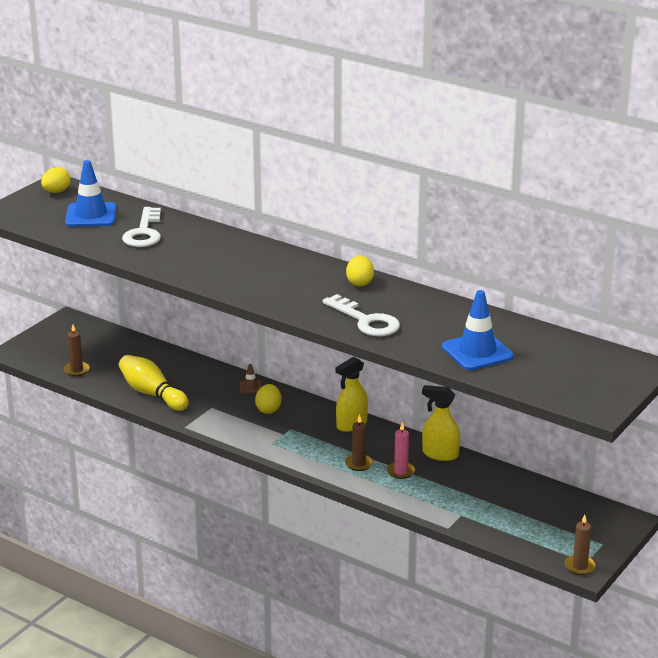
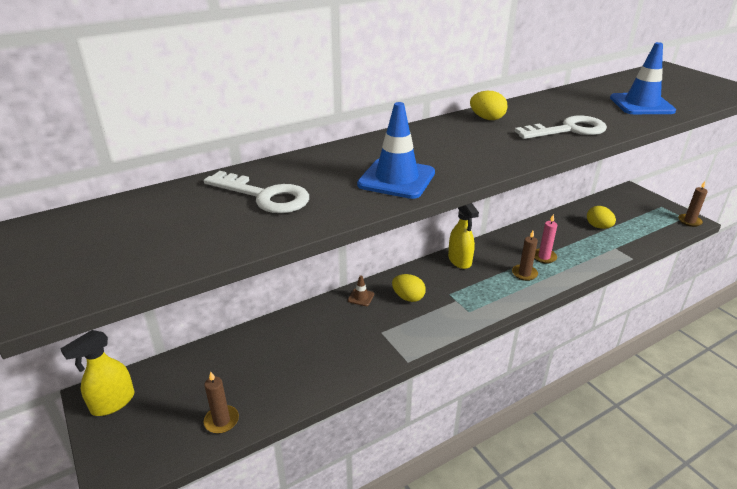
camera: 65 degrees left, 5 degrees up
yellow egg [41,167,71,193] -> yellow egg moved to [587,206,616,229]
blue traffic cone [65,160,117,227] -> blue traffic cone moved to [357,102,435,199]
yellow bowling pin [119,355,189,411] -> none
yellow spray bottle [422,385,460,461] -> yellow spray bottle moved to [60,330,134,416]

